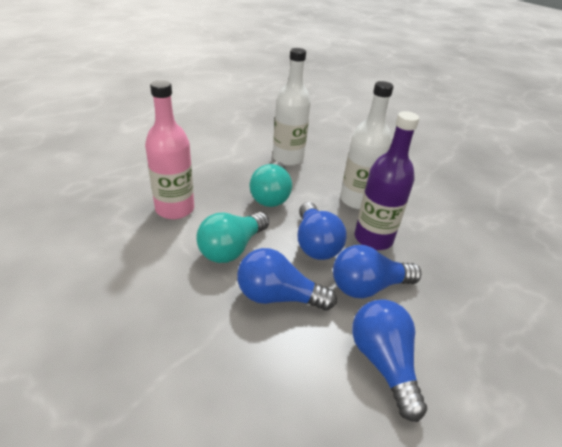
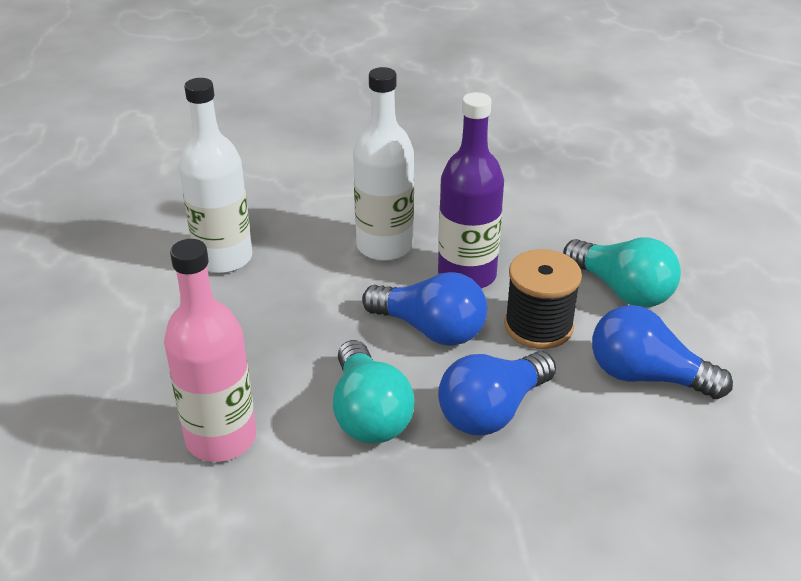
camera: 50 degrees left, 0 degrees up
turquoise light bulb [249,162,292,207] -> turquoise light bulb moved to [563,237,681,308]
blue light bulb [333,245,421,298] -> black spool [504,249,582,349]

